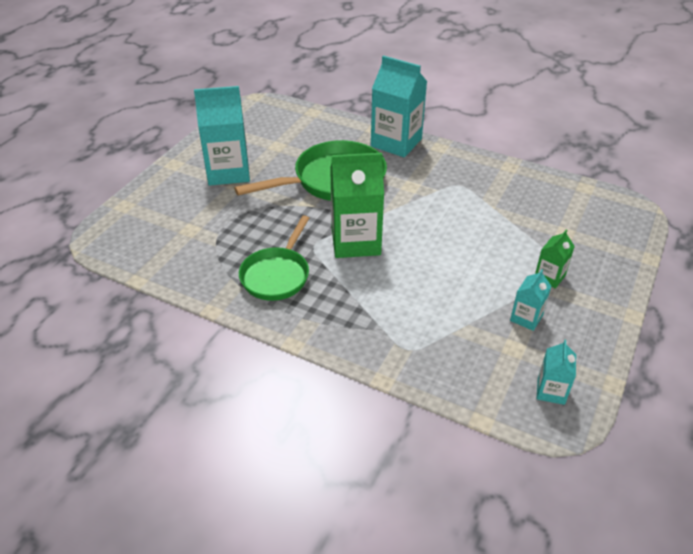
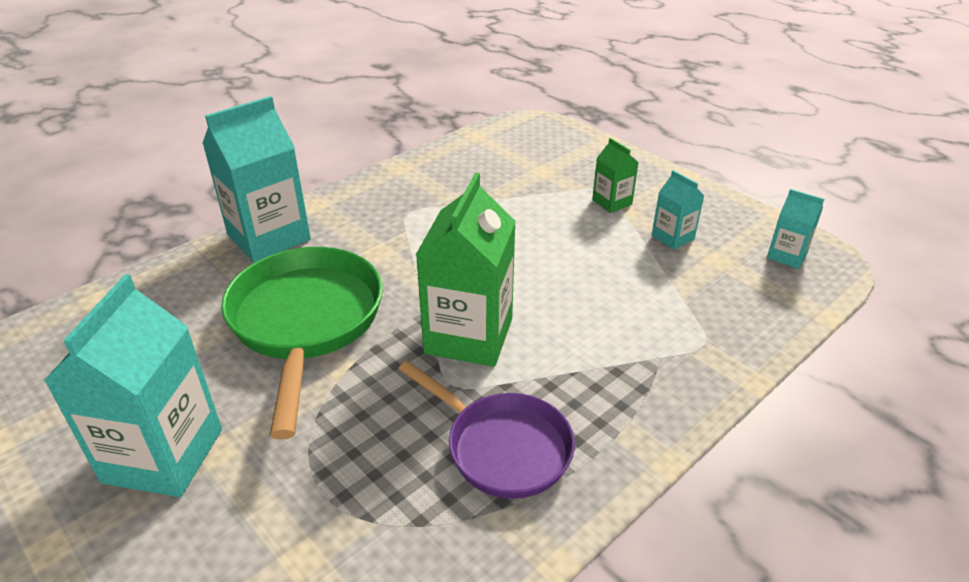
camera: 70 degrees left, 5 degrees down
green pan [239,215,309,301] -> purple pan [399,360,575,499]

